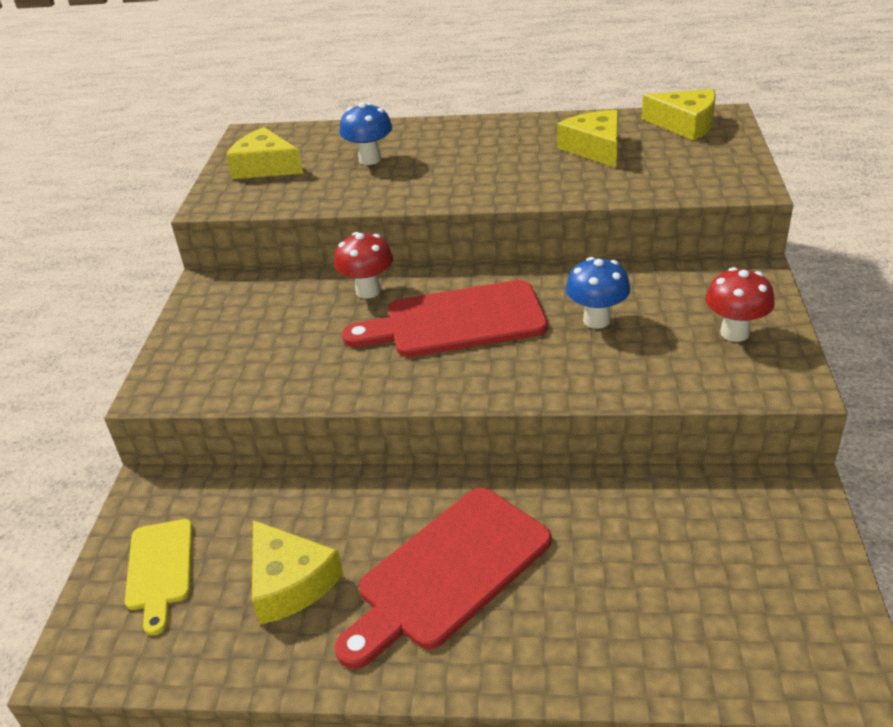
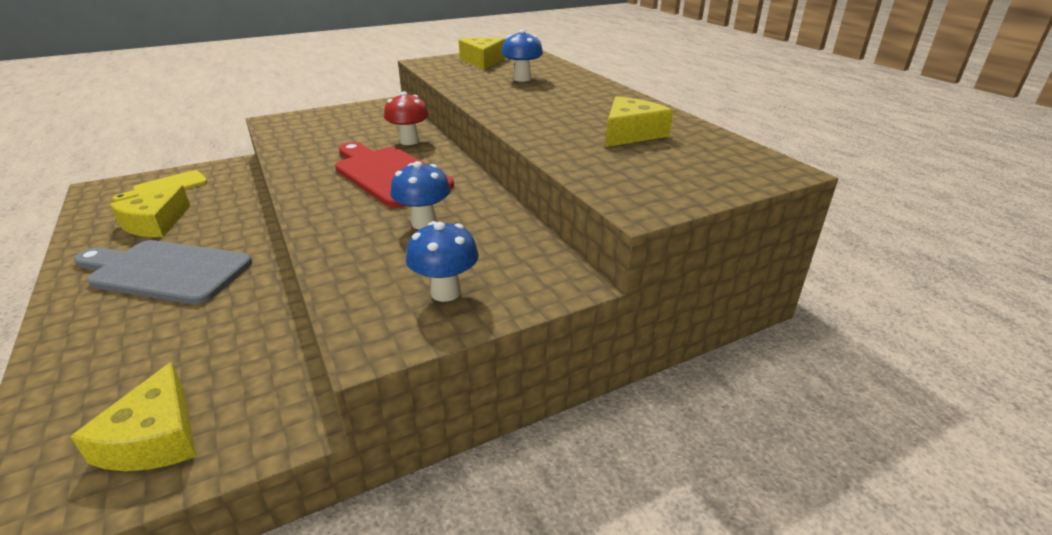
camera: 55 degrees right, 5 degrees down
red cutting board [335,488,551,669] -> grey cutting board [74,240,252,304]
yellow cheese [642,89,716,141] -> yellow cheese moved to [70,362,196,471]
red mushroom [706,267,775,342] -> blue mushroom [406,221,479,302]

